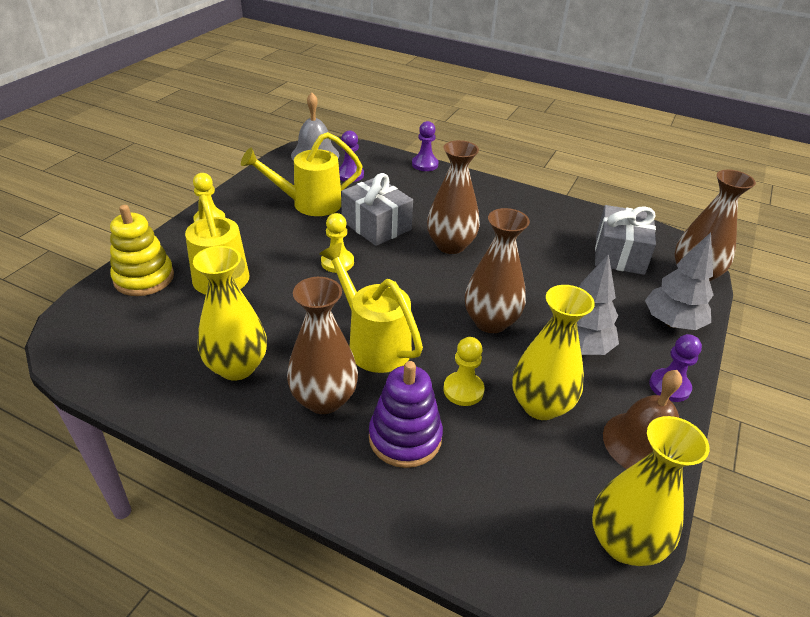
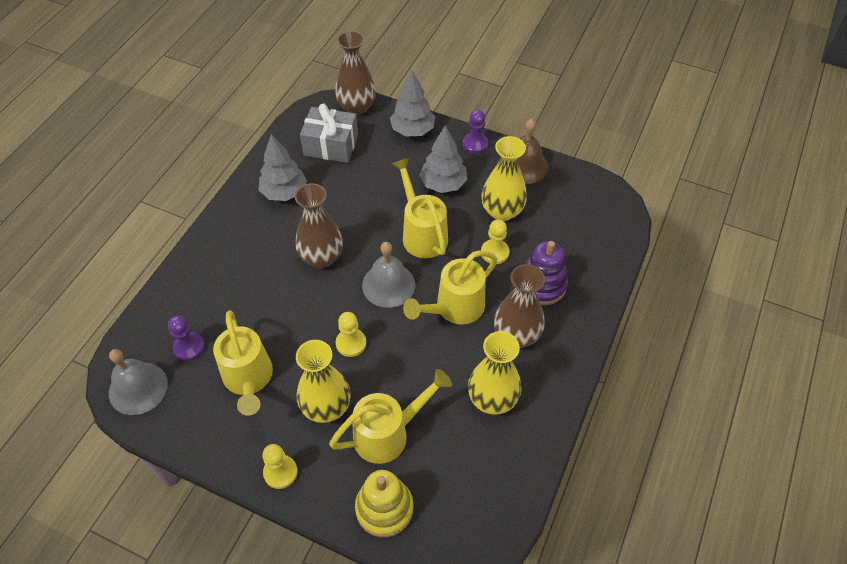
camera: 90 degrees left, 15 degrees up
grey gift [341,173,413,246] -> none
purple pawn [412,121,438,171] -> none
brown vase [465,208,530,333] -> yellow watering can [392,158,448,258]
yellow vase [592,416,709,566] -> yellow vase moved to [296,340,351,423]
none -> grey tree [259,134,307,201]
none -> grey bell [362,242,415,308]

